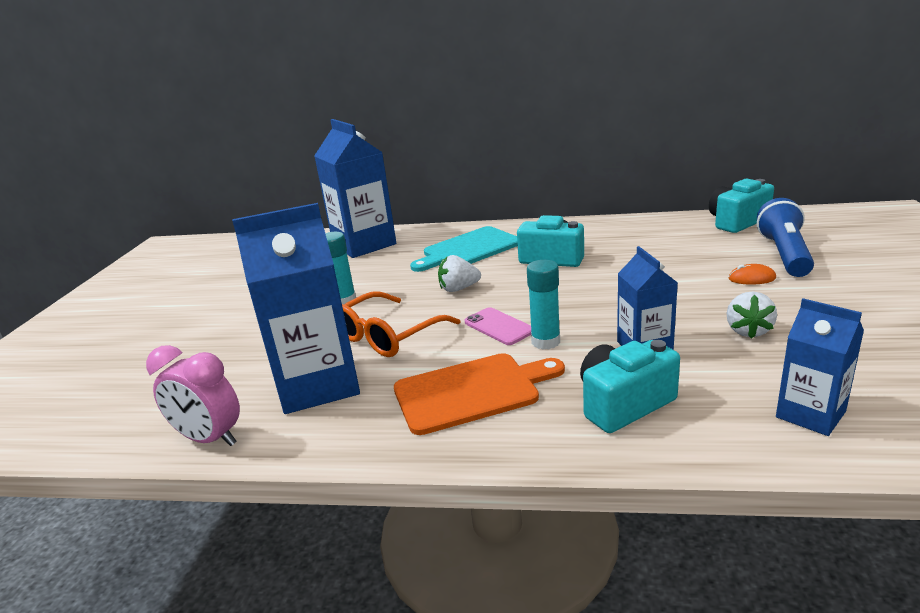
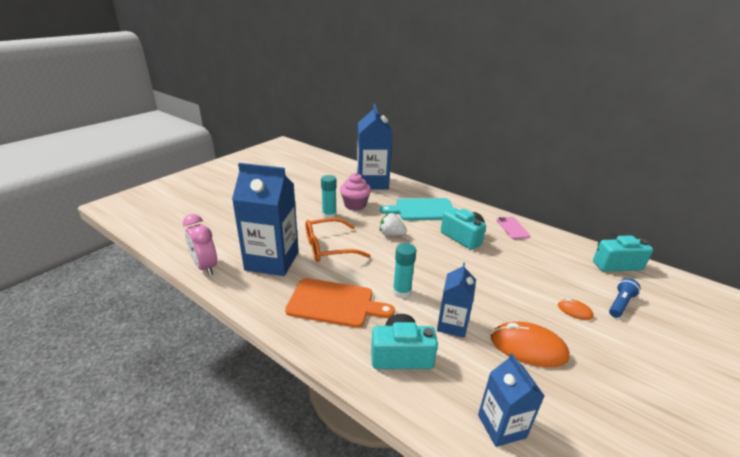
camera: 25 degrees right, 5 degrees up
pink phone [464,307,531,345] -> pink phone moved to [496,217,531,239]
white strawberry [726,291,777,339] -> orange mouse [491,322,570,367]
blue flashlight [757,198,814,277] -> blue flashlight [609,278,641,318], size x0.59
none -> pink cupcake [340,173,371,211]

